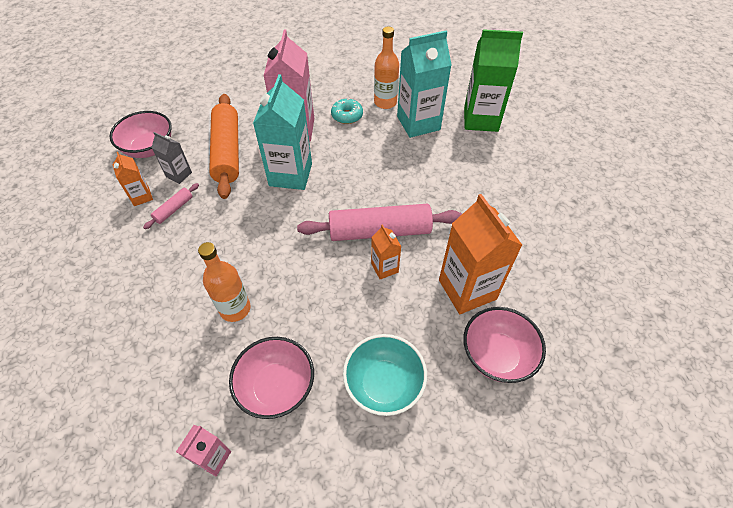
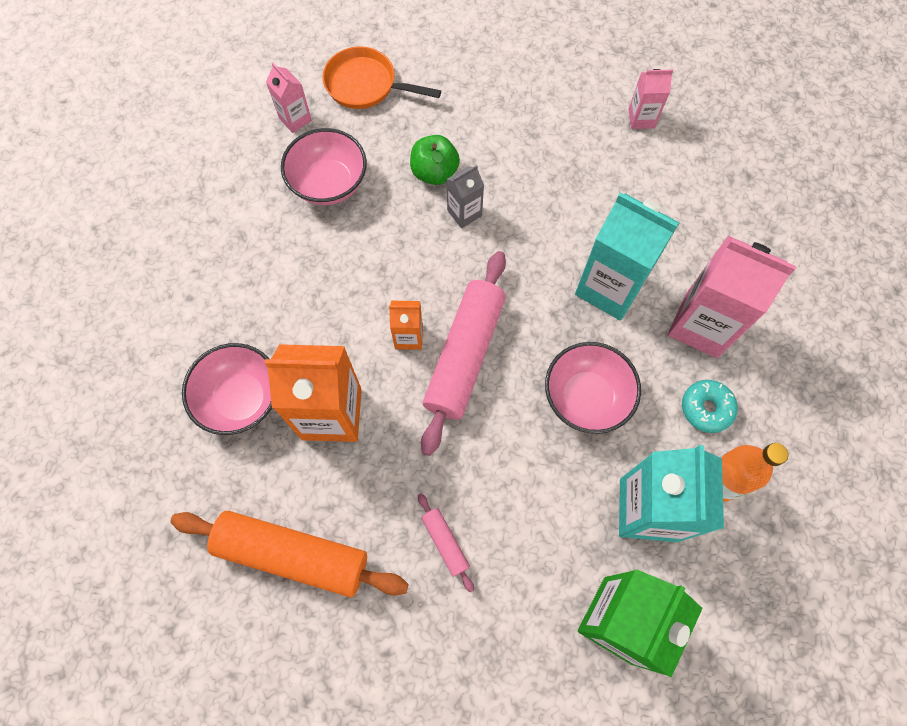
camera: 115 degrees right, 15 degrees up
pink bowl [109,111,172,158] -> pink bowl moved to [545,342,641,434]
orange carton [113,152,153,206] -> pink carton [628,69,673,129]
pink rolling pin [143,183,199,229] -> pink rolling pin moved to [418,493,474,593]
grey carton [151,132,192,184] -> grey carton moved to [447,165,484,228]
orange bottle [198,242,251,322] -> green apple [410,135,460,185]
orange rolling pin [209,94,239,199] -> orange rolling pin moved to [170,511,409,597]
turquoise bowl [343,334,427,416] -> none
none -> orange pan [323,46,441,109]

